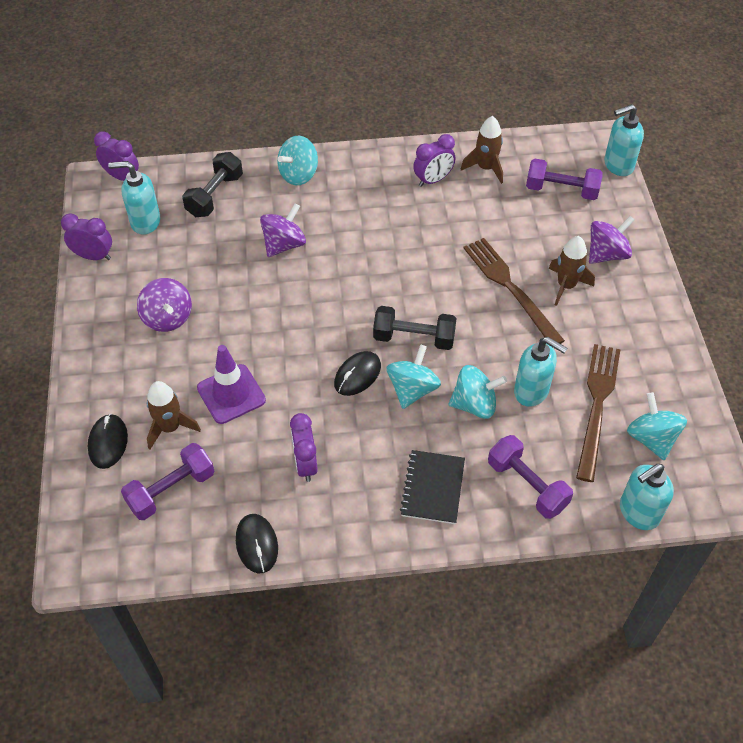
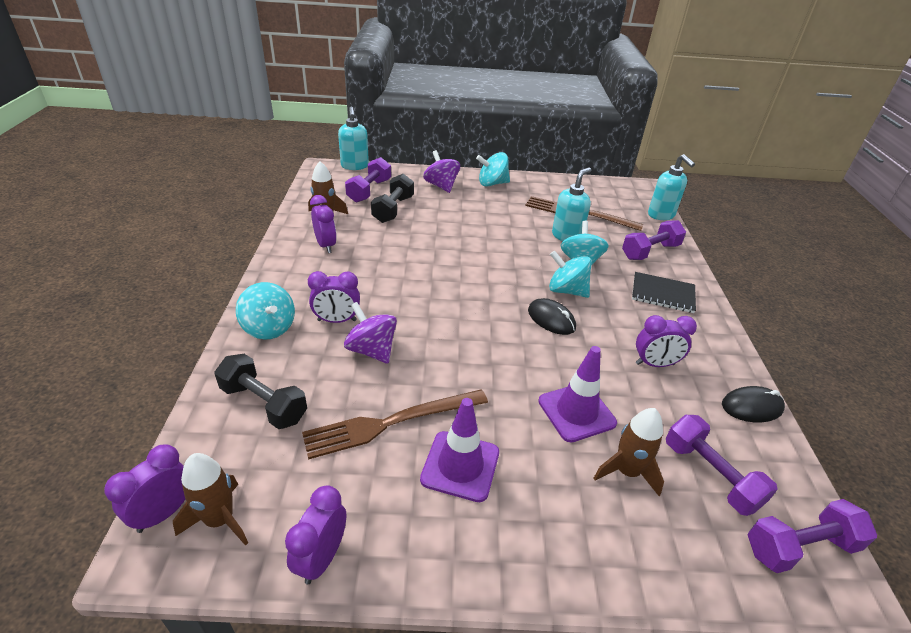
camera: 85 degrees left, 15 degrees down
black mouse [88,414,128,469] -> none
turquoise soap dispenser [108,161,160,235] -> none
purple spinning top [137,278,192,332] -> purple traffic cone [420,398,499,502]
black dumbbell [373,306,457,350] -> black dumbbell moved to [371,174,414,223]
brown fork [463,238,565,347] -> brown fork moved to [302,389,488,459]
brown rocket [549,236,595,306] -> brown rocket moved to [173,453,248,546]
turquoise spinning top [627,392,687,460] -> turquoise spinning top moved to [476,152,510,186]
none -> purple clock [308,271,360,323]
none -> purple dumbbell [748,499,877,573]

